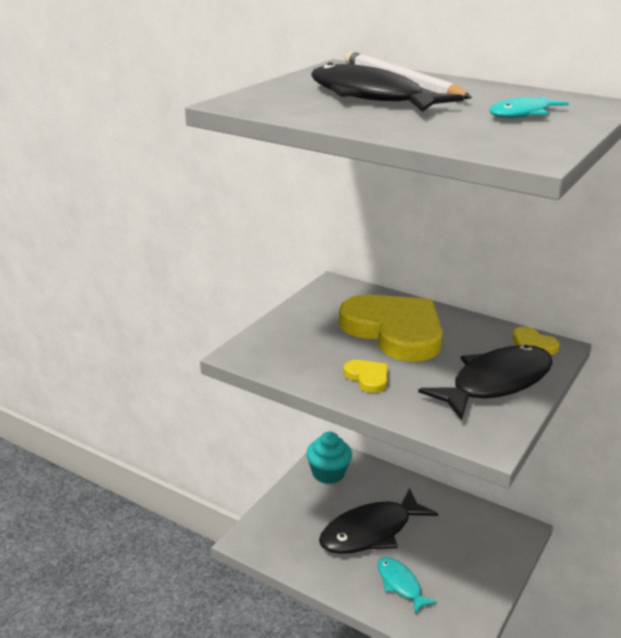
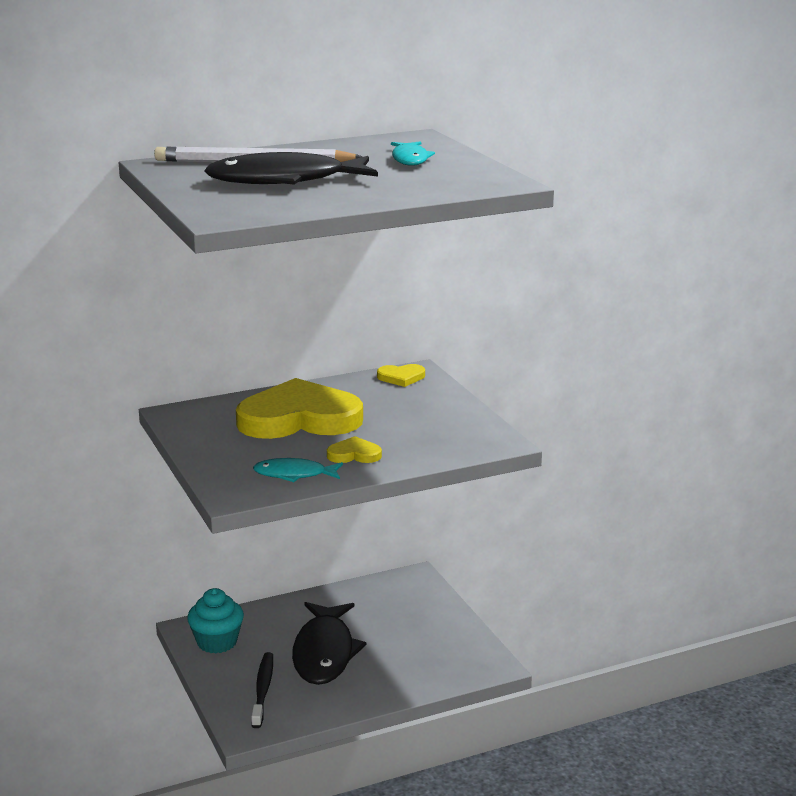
camera: 55 degrees left, 5 degrees down
turquoise fish [378,557,437,614] -> turquoise fish moved to [253,458,343,482]
black fish [418,345,553,420] -> none
none -> black toothbrush [251,652,273,728]

